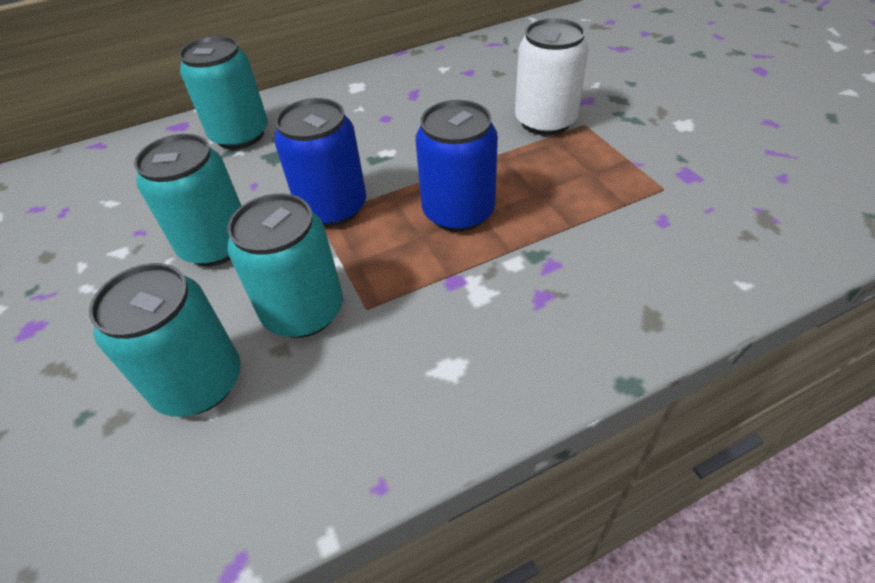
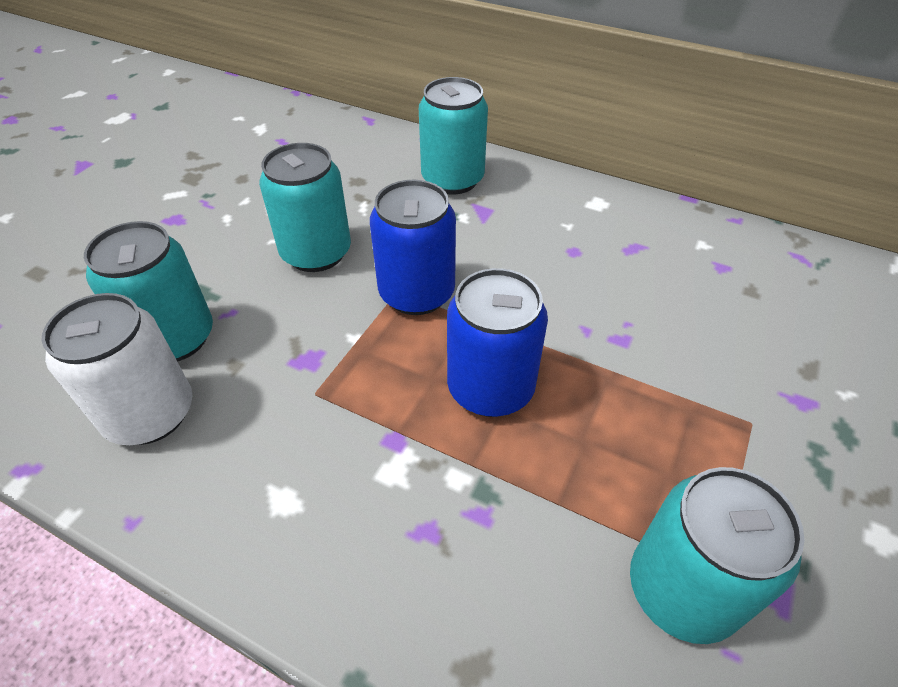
camera: 50 degrees right, 0 degrees up
turquoise can [227,193,343,338] -> turquoise can moved to [630,467,805,644]
white can [515,18,589,136] -> white can moved to [42,293,192,445]

